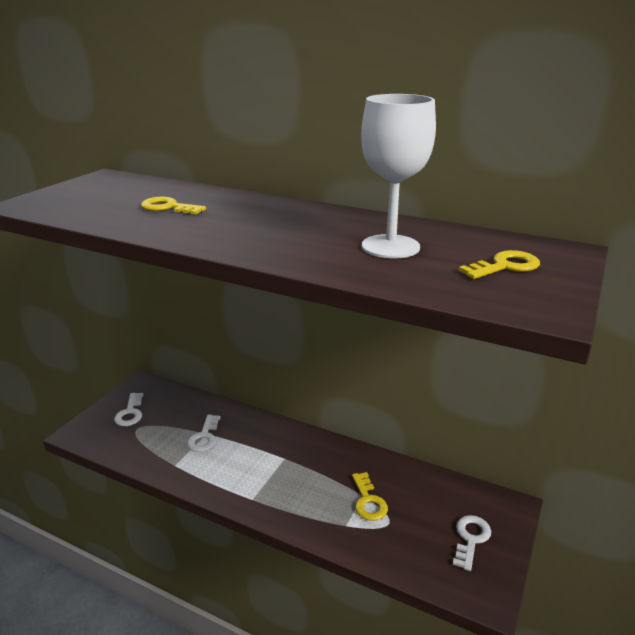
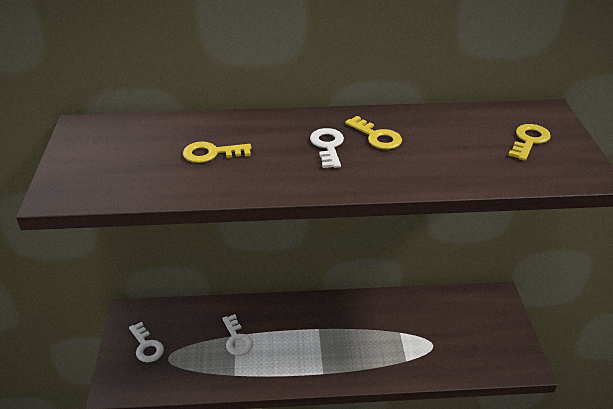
camera: 30 degrees left, 10 degrees up
yellow key [352,472,388,521] -> yellow key moved to [345,116,402,150]
white goblet [361,94,436,259] -> none
white key [453,515,491,571] -> white key moved to [310,128,344,168]

